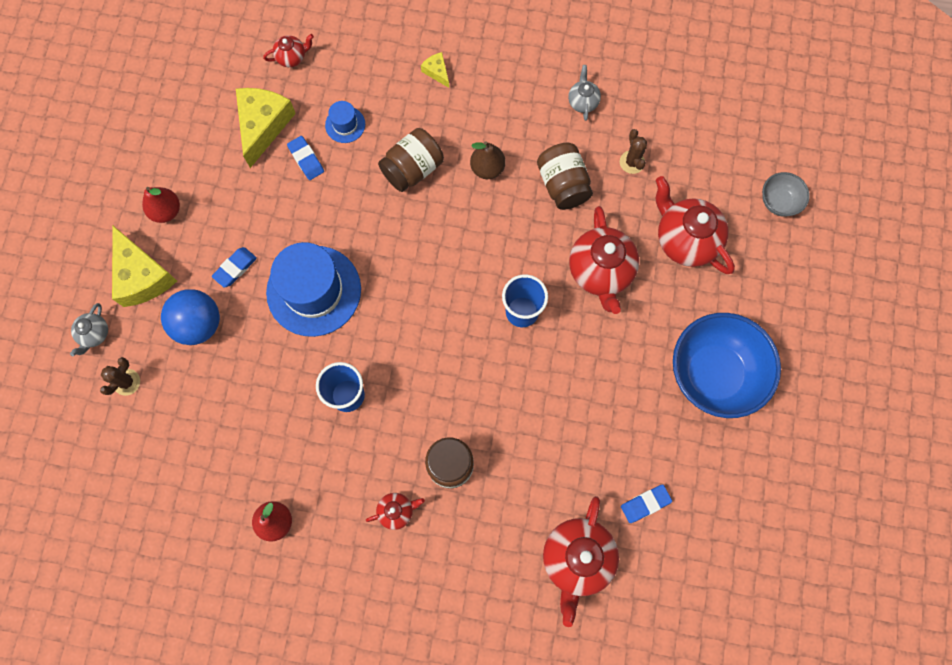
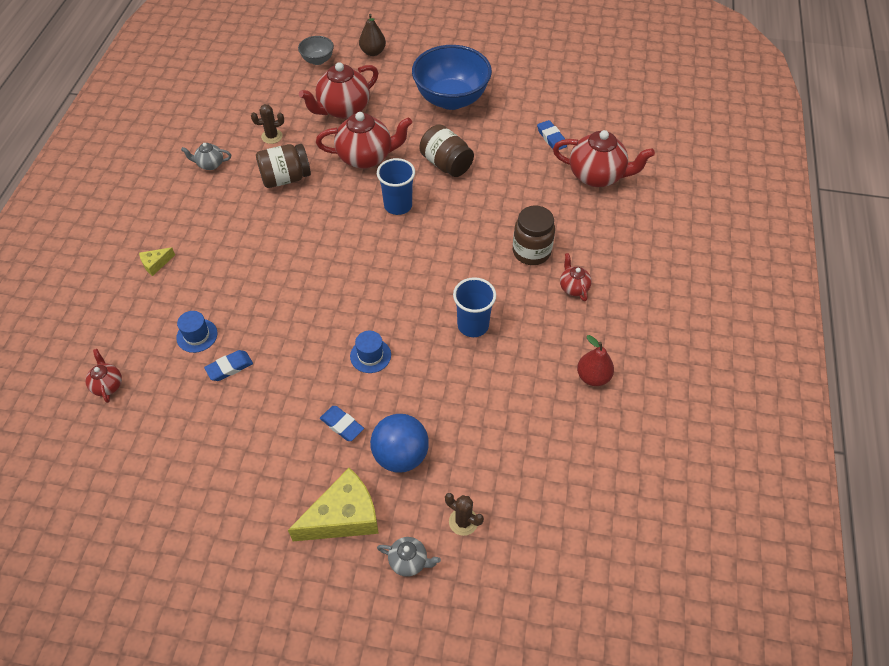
camera: 90 degrees left, 20 degrees down
red pear [142,187,180,223] -> none
yellow cheese [236,88,296,168] -> none
blue hat [266,242,361,337] -> blue hat [350,331,391,373], size x0.45
brown jar [378,128,444,192] -> brown jar moved to [420,124,474,177]
brown pear [470,141,505,179] -> brown pear moved to [359,14,386,56]

